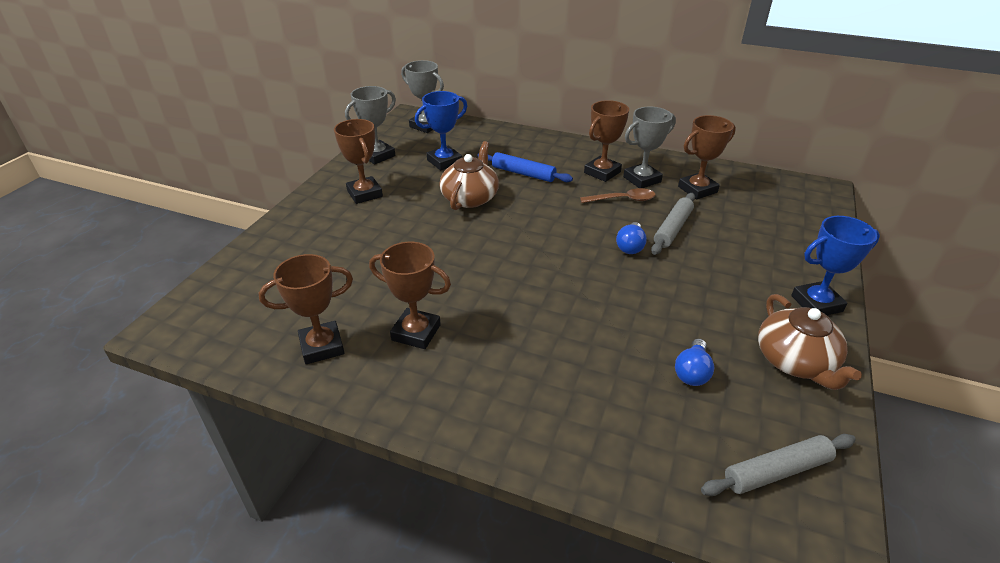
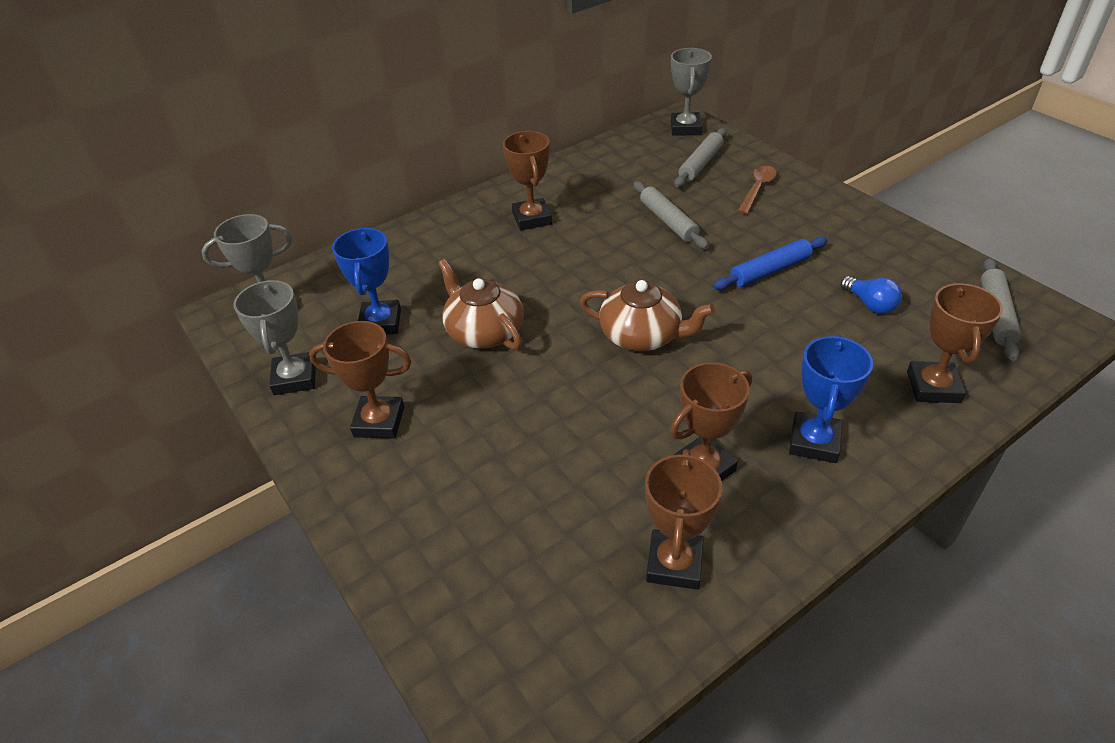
camera: 55 degrees left, 5 degrees up
blue rolling pin [477,152,573,182] -> blue rolling pin moved to [713,236,828,290]
brown spoon [580,188,656,203] -> brown spoon moved to [737,166,777,214]
blue light bulb [616,222,647,254] -> none
grey trophy [623,107,676,188] -> grey trophy moved to [671,48,712,136]
brown trophy [678,115,736,199] -> brown trophy moved to [907,282,1003,403]
brown teapot [758,294,862,390] -> brown teapot moved to [580,280,715,351]
blue trophy [791,216,880,315] -> blue trophy moved to [789,335,873,463]
none -> grey rolling pin [675,128,726,188]

